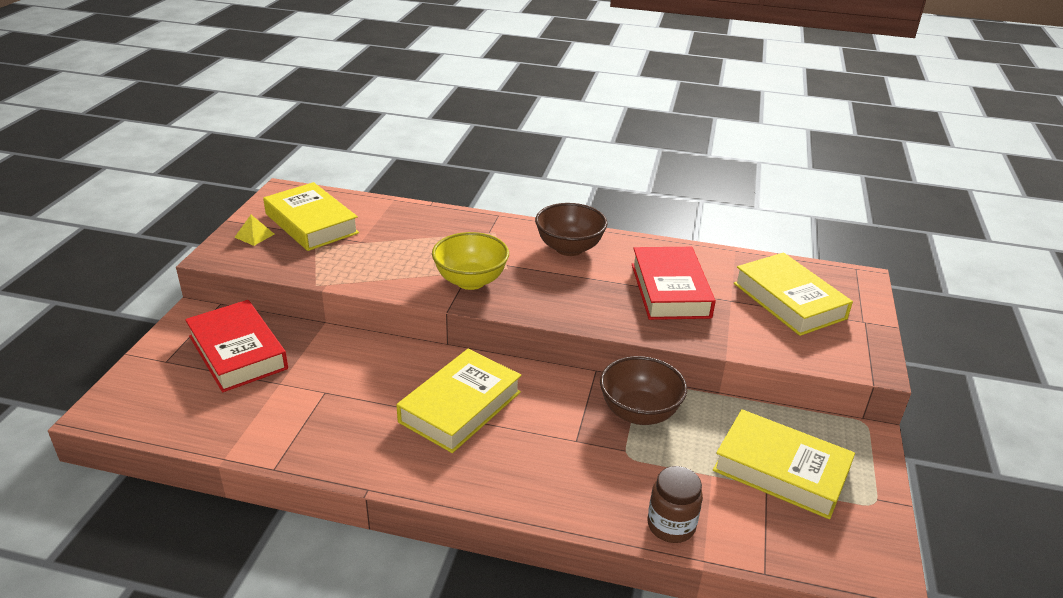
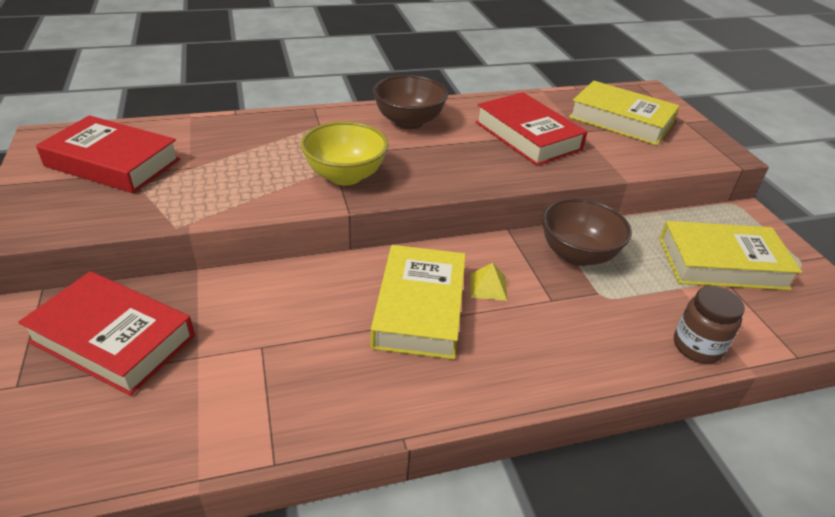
camera: 30 degrees left, 5 degrees up
yellow pyramid [234,215,274,246] -> yellow pyramid moved to [471,263,507,301]
yellow book [263,182,359,251] -> red book [36,115,180,193]

